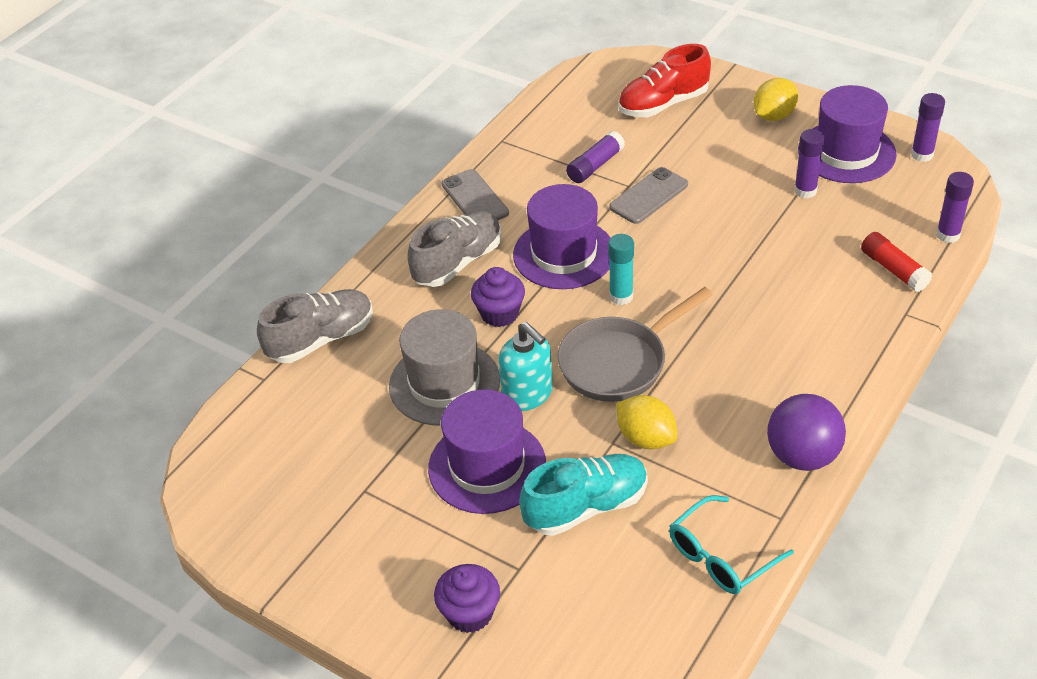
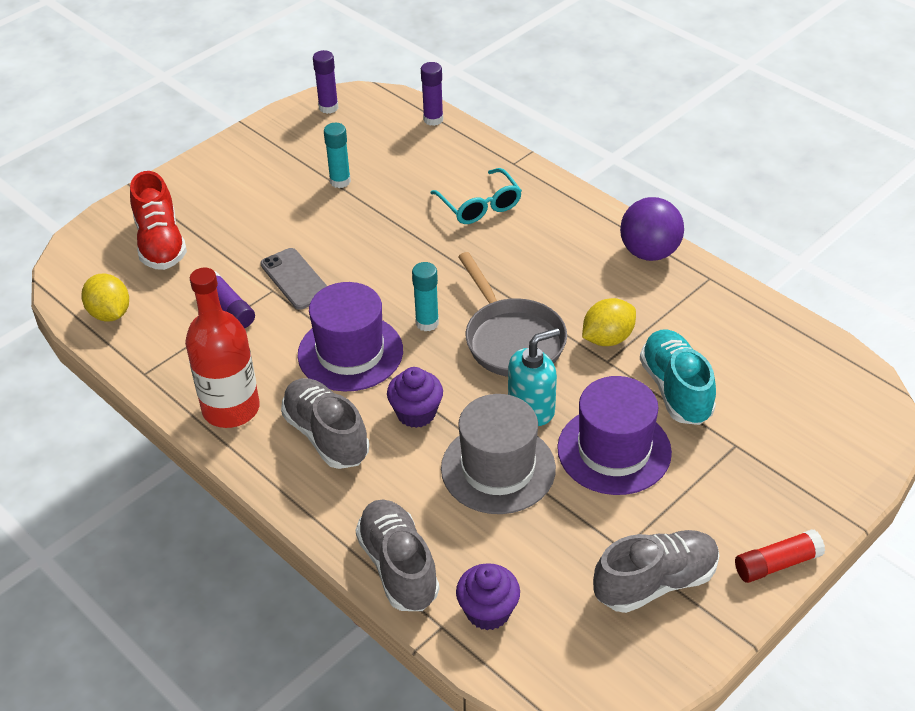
camera: 80 degrees left, 0 degrees up
purple cupcake [434,564,500,633] -> purple cupcake moved to [456,563,520,630]
grey phone [441,169,509,220] -> red bottle [185,268,260,428]
turquoise glasses [669,495,794,594] -> turquoise glasses moved to [431,168,522,224]
yellow lemon [754,78,798,121] -> yellow lemon moved to [81,274,129,322]
purple glue stick [794,129,825,198] -> turquoise glue stick [324,123,351,188]
purple hat [798,85,897,183] -> none
red glue stick [861,232,932,292] -> red glue stick moved to [735,529,825,583]
none -> grey shoe [593,530,720,613]

